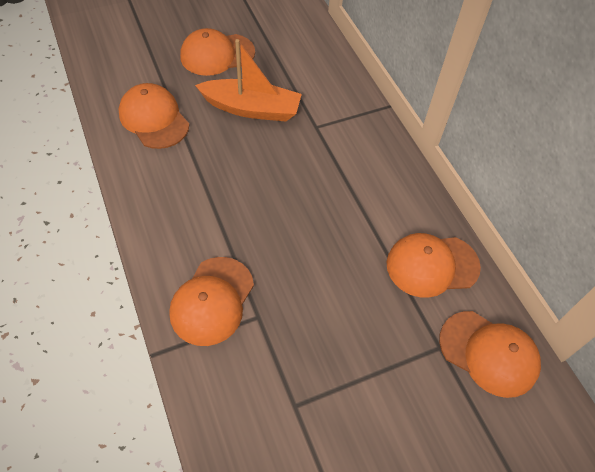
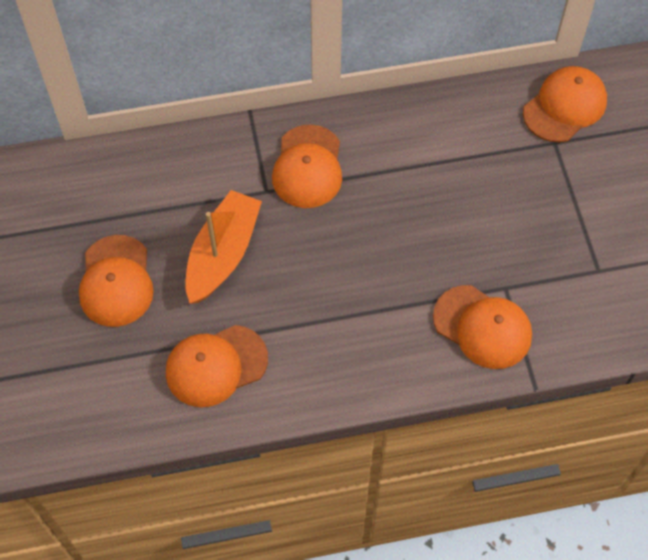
camera: 75 degrees left, 5 degrees up
orange cap [387,233,481,298] -> orange cap moved to [272,125,342,208]

